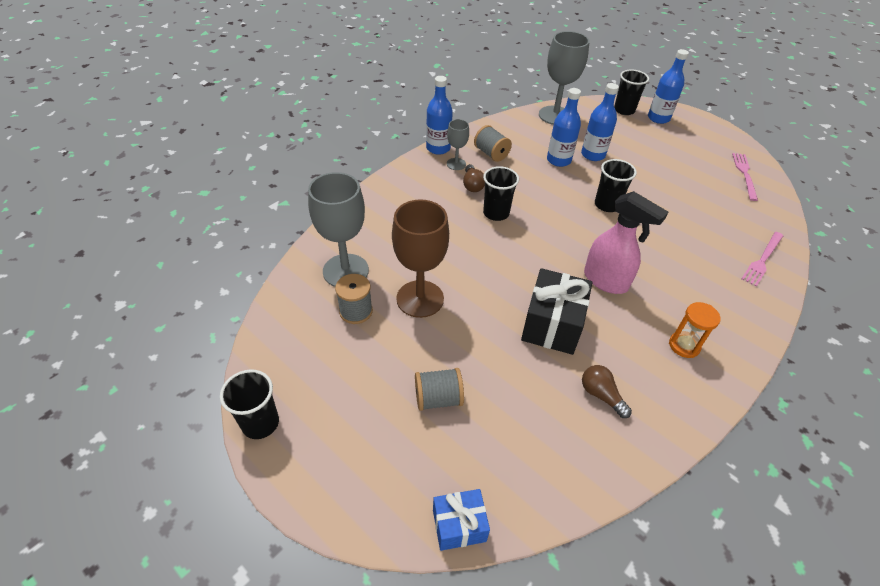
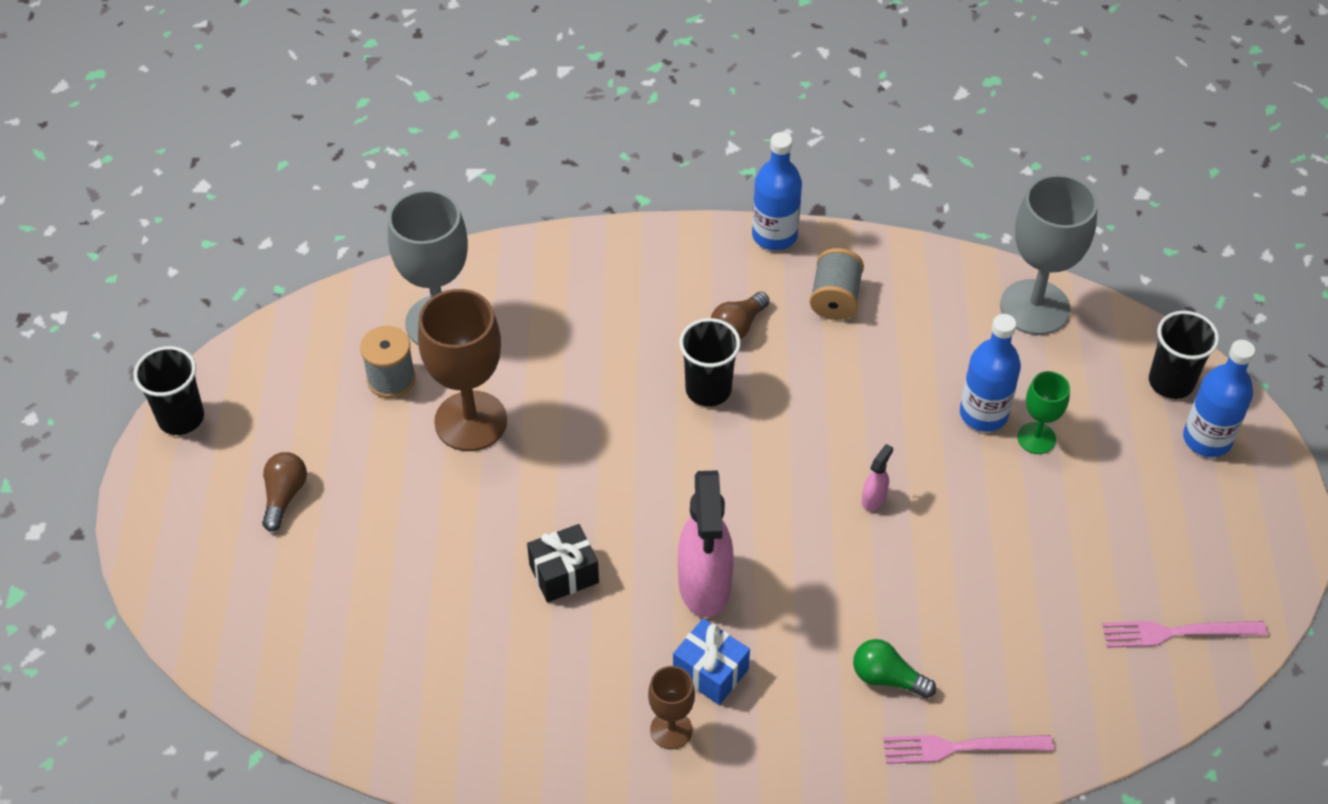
camera: 50 degrees right, 5 degrees up
grey spool [415,368,464,411] -> none
blue gift [433,489,490,551] -> blue gift moved to [673,618,750,705]
grey goblet [447,119,469,170] -> none
black gift [521,268,593,355] -> black gift [527,524,599,602], size x0.60
blue bottle [547,88,581,167] -> none
brown light bulb [582,365,632,418] -> brown light bulb moved to [262,452,307,531]
black cup [595,159,637,212] -> pink spray bottle [862,444,893,511]
orange hourglass [669,302,720,358] -> brown goblet [648,666,695,750]
pink fork [732,153,758,201] -> pink fork turned 150 degrees counterclockwise [1102,621,1267,648]
none -> green light bulb [853,639,936,698]
none -> green goblet [1017,371,1070,454]

